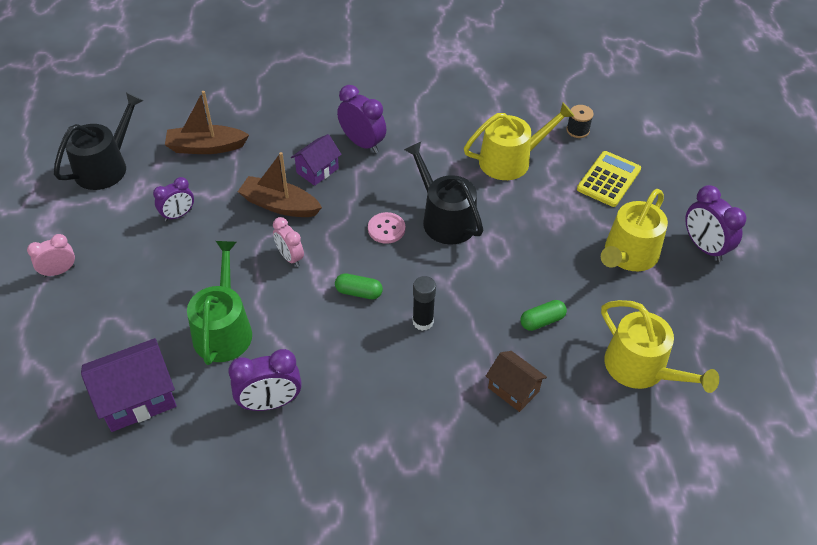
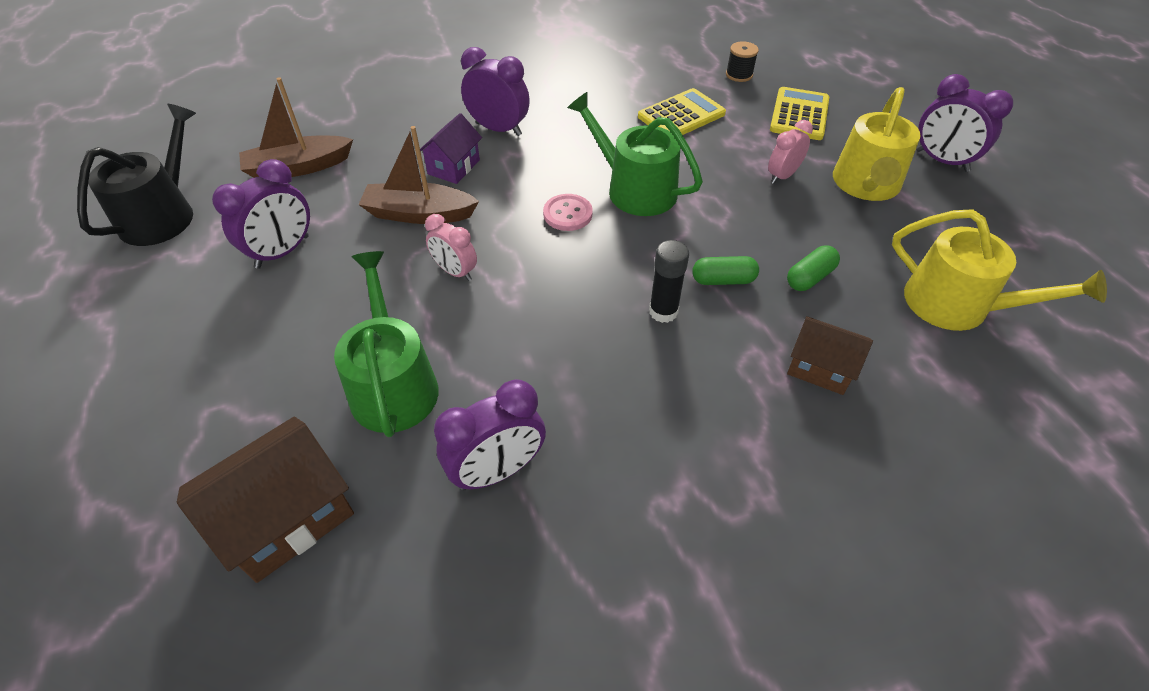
camera: 15 degrees left, 0 degrees up
pink clock [27,234,75,277] -> pink clock moved to [768,120,813,184]
purple house [81,338,177,432] -> brown house [177,417,354,583]
purple clock [153,177,194,221] -> purple clock [212,159,310,269], size x1.52
green capsule [335,273,383,299] -> green capsule moved to [692,256,759,285]
black watering can [404,142,483,245] -> green watering can [567,92,703,216]
yellow watering can [464,102,575,180] -> yellow calculator [638,88,726,135]

